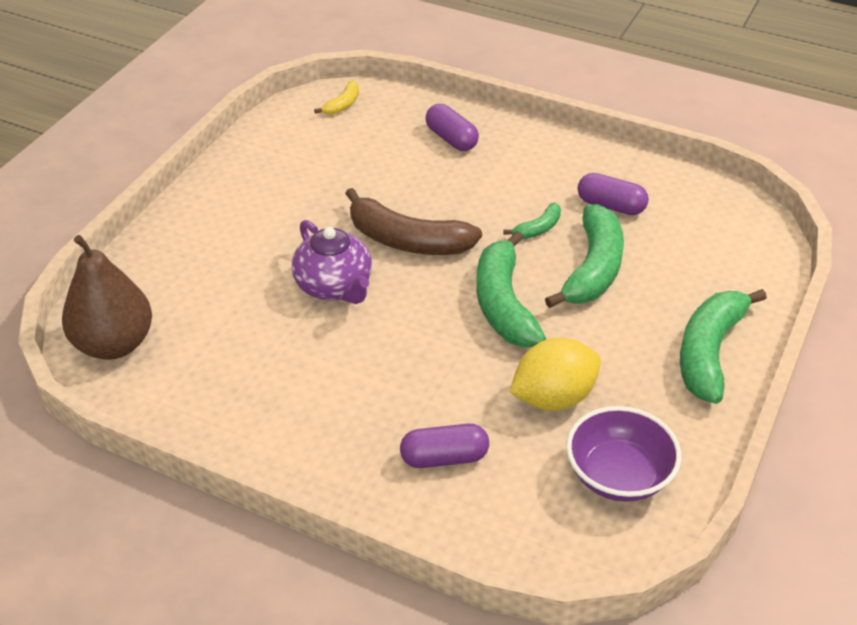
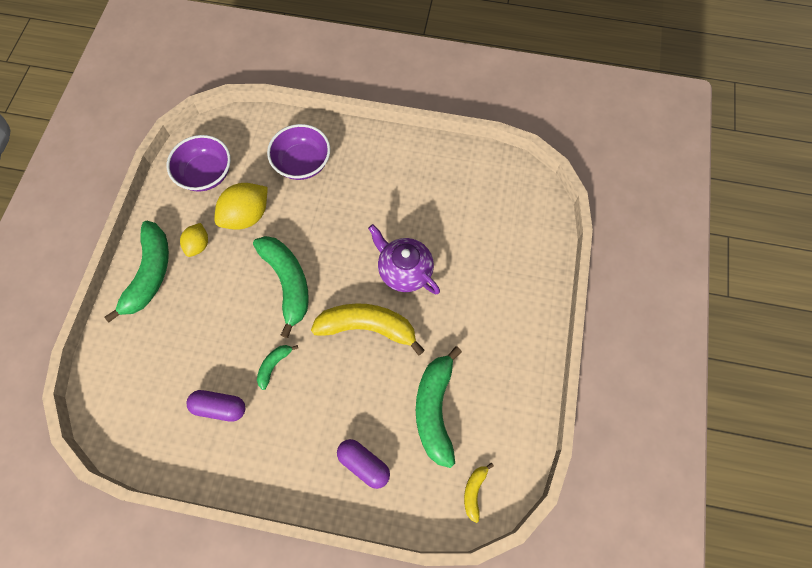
camera: 165 degrees right, 25 degrees up
brown pear [62,235,152,360] -> none
brown banana [345,188,482,255] -> yellow banana [311,303,425,356]
purple capsule [400,423,489,468] -> purple bowl [267,124,330,180]
green banana [545,204,624,308] -> green banana moved to [416,346,462,468]
none -> yellow lemon [180,223,208,257]

